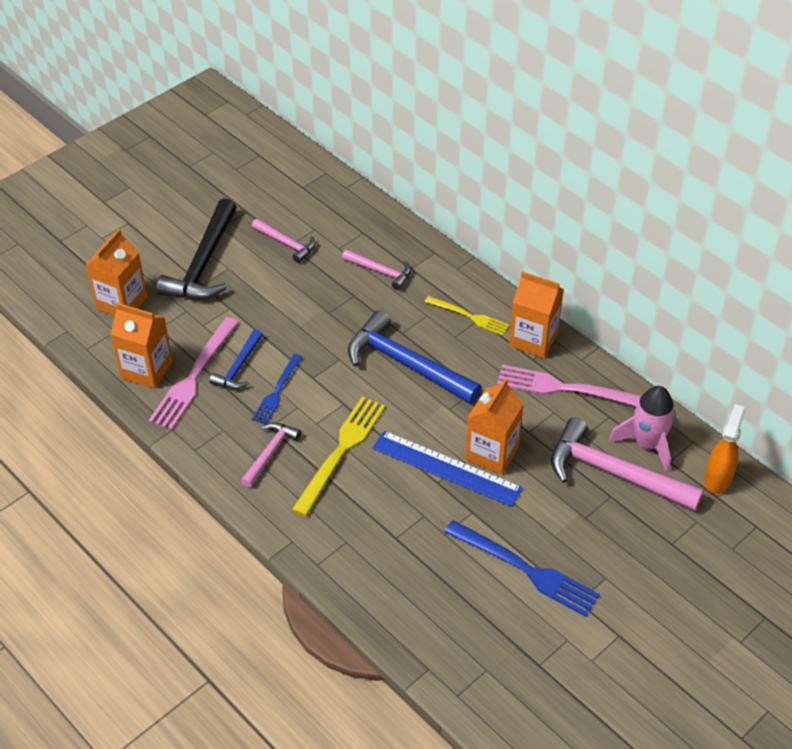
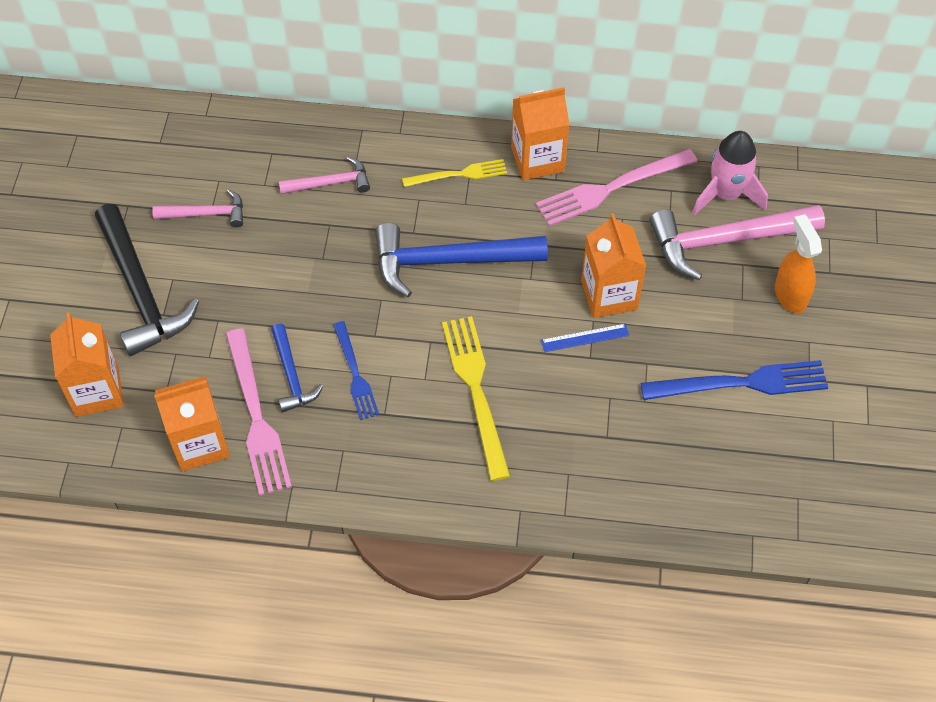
camera: 40 degrees left, 10 degrees up
pink hammer [241,422,301,488] -> none
blue ruler [373,431,523,507] -> blue ruler [541,324,629,352], size x0.49
orange spray bottle [704,404,745,494] -> orange spray bottle moved to [775,214,822,313]

